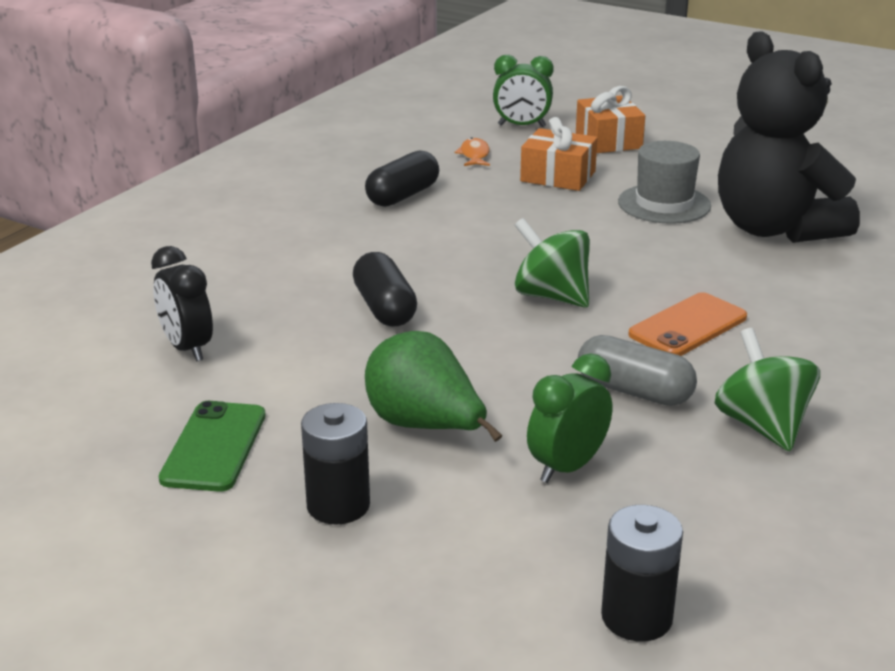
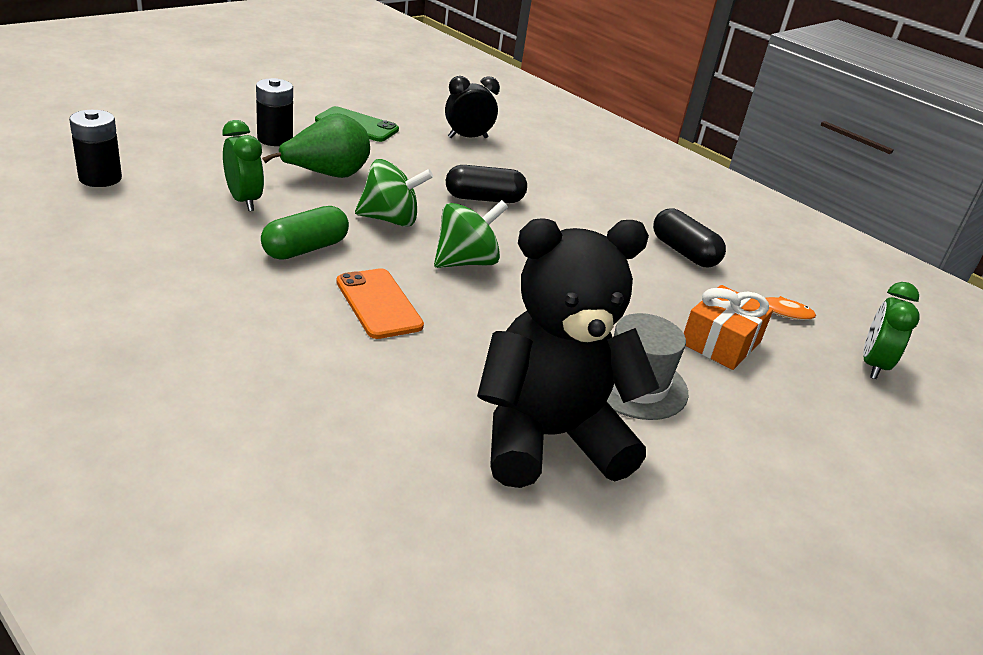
camera: 100 degrees right, 5 degrees up
orange gift [576,86,645,153] -> none
grey capsule [578,335,697,406] -> green capsule [261,206,349,260]
green spinning top [715,328,820,451] -> green spinning top moved to [355,159,433,227]

